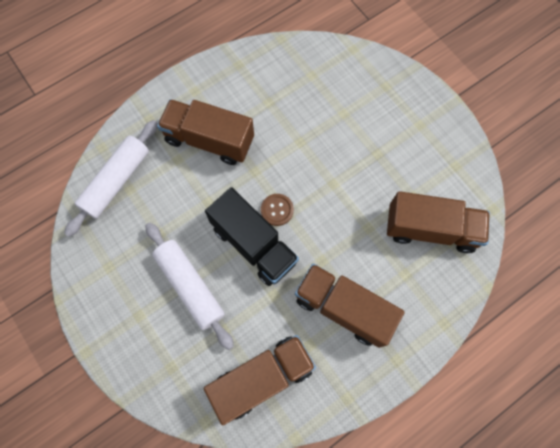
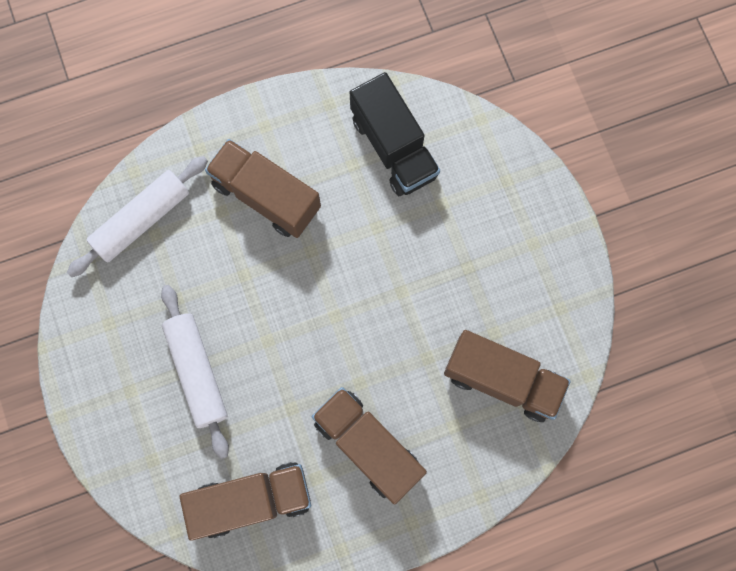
camera: 15 degrees right, 5 degrees up
black truck [205,187,299,286] -> black truck moved to [350,72,440,196]
brown button [261,194,294,226] -> none

